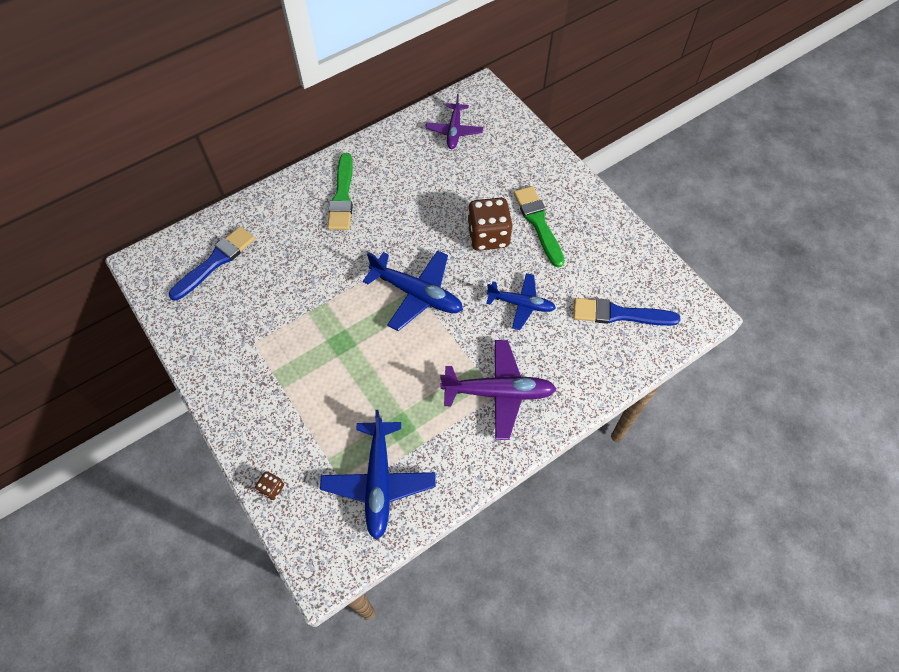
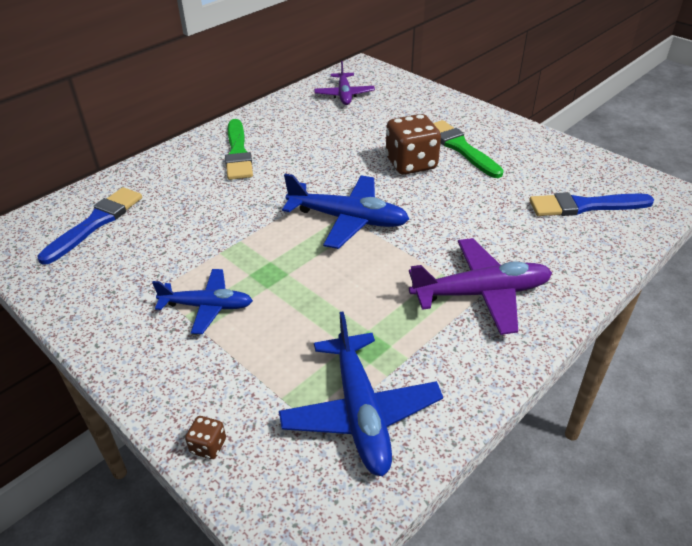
camera: 10 degrees left, 20 degrees down
blue plane [486,273,556,330] -> blue plane moved to [152,269,253,334]

